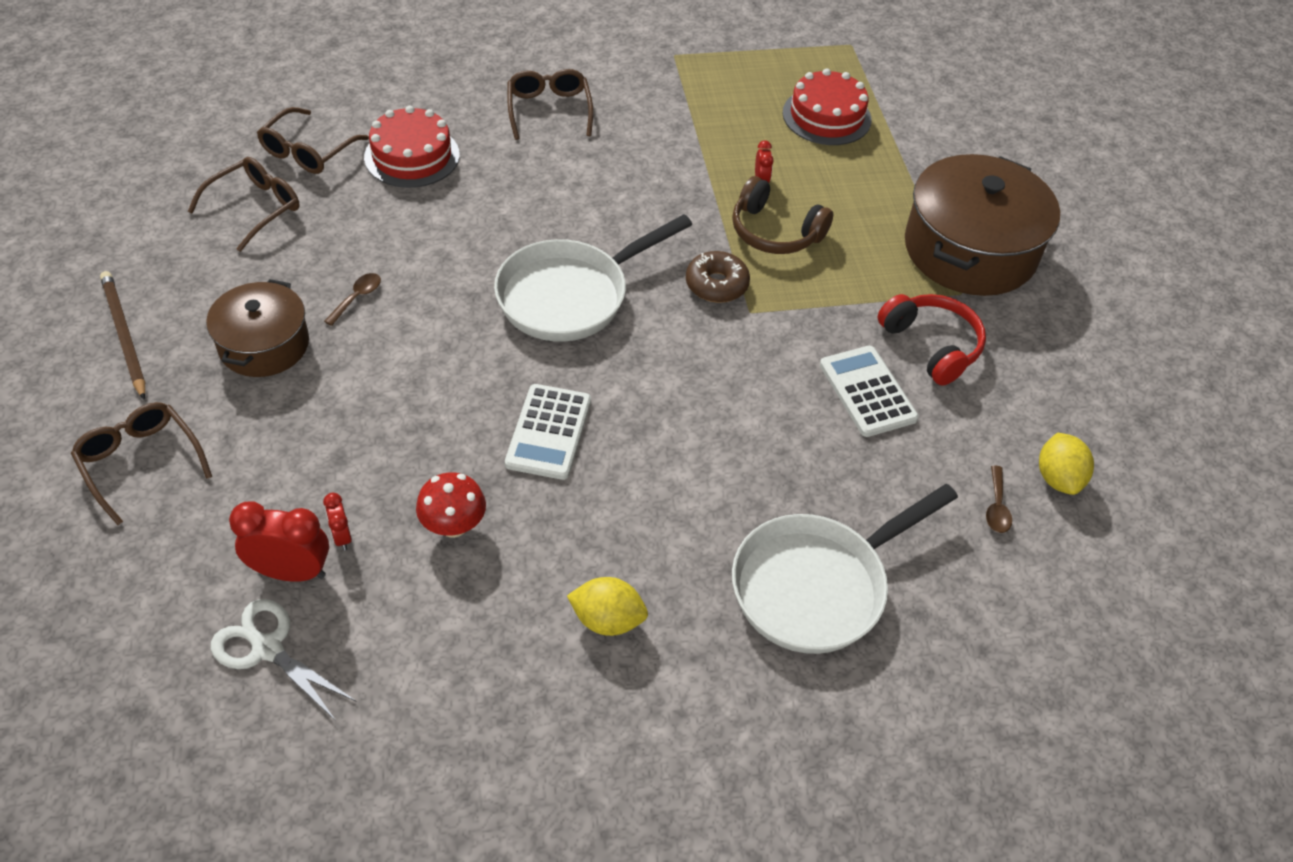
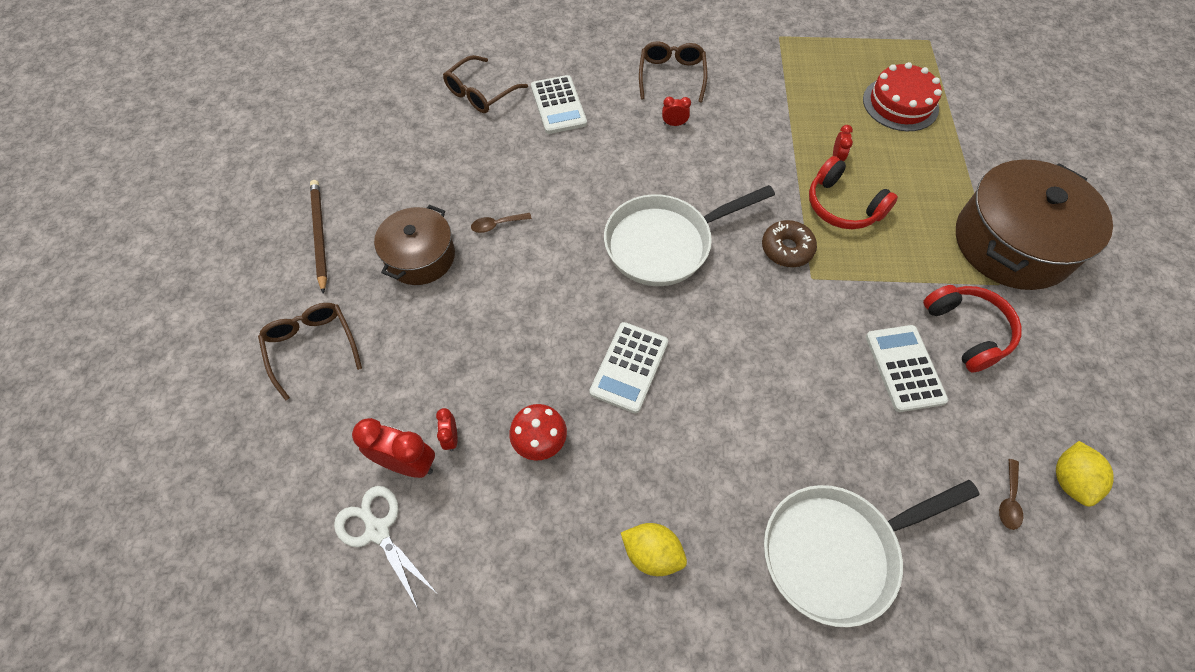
camera: 15 degrees right, 10 degrees up
brown glasses [187,157,299,252] -> none
brown spoon [324,273,381,326] -> brown spoon turned 150 degrees counterclockwise [471,213,532,233]
red cake [364,105,460,188] -> white calculator [531,75,587,134]
brown headphones [732,176,833,254] -> red headphones [809,156,898,229]
none -> red clock [662,97,691,126]

